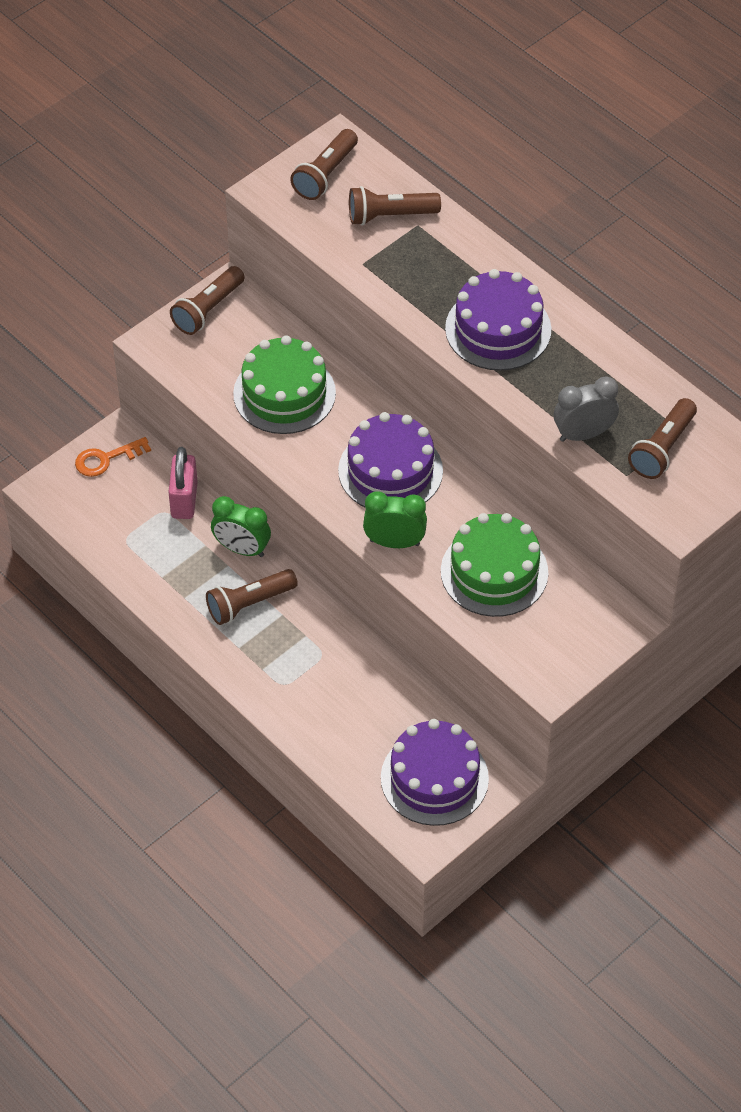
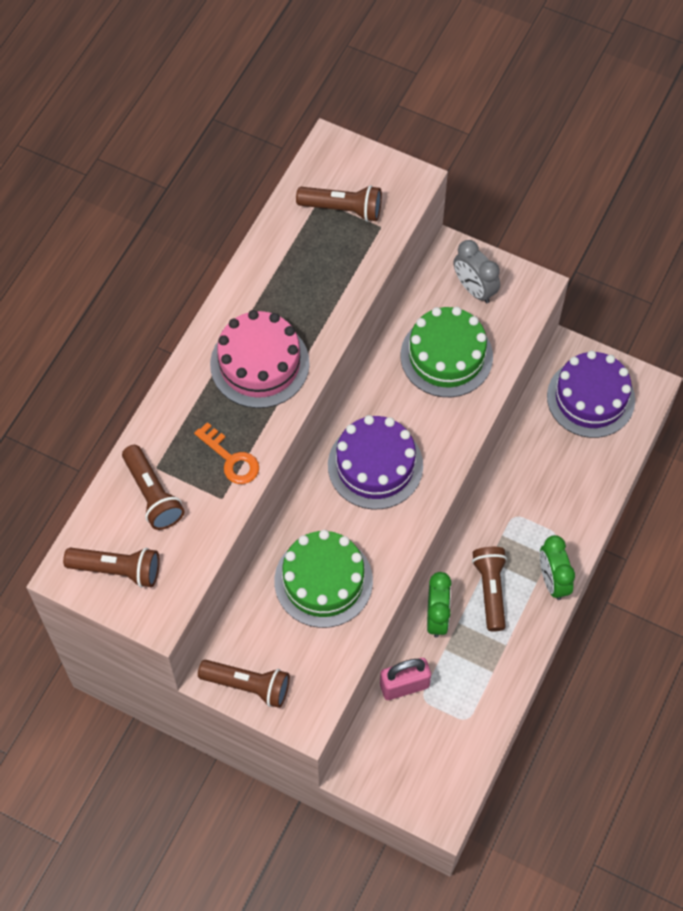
camera: 110 degrees left, 10 degrees up
orange key [75,437,151,477] -> orange key moved to [194,422,259,484]
brown flashlight [206,569,298,625] -> brown flashlight turned 135 degrees counterclockwise [472,547,507,631]
green clock [363,491,427,548] -> green clock moved to [540,535,575,600]
purple cake [445,269,551,371] -> pink cake [210,310,310,408]
grey clock [554,376,619,442] -> grey clock moved to [454,240,500,303]

